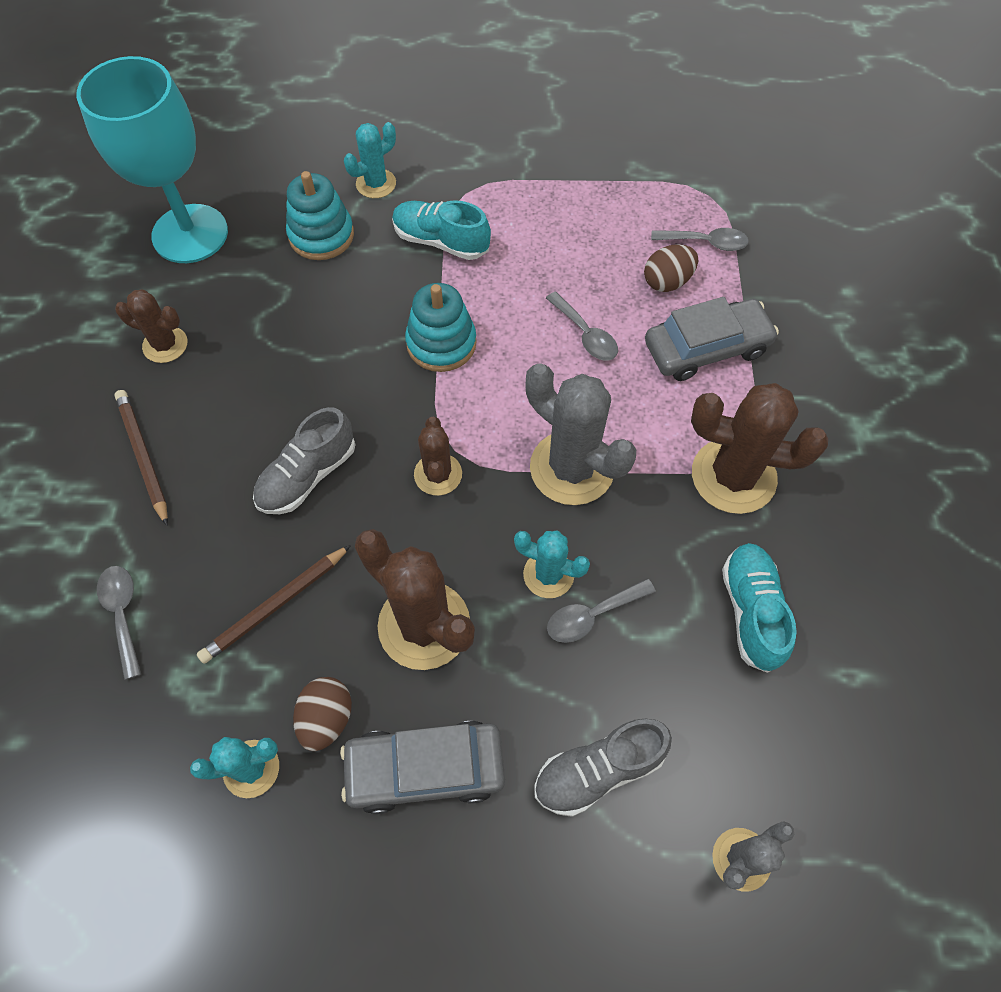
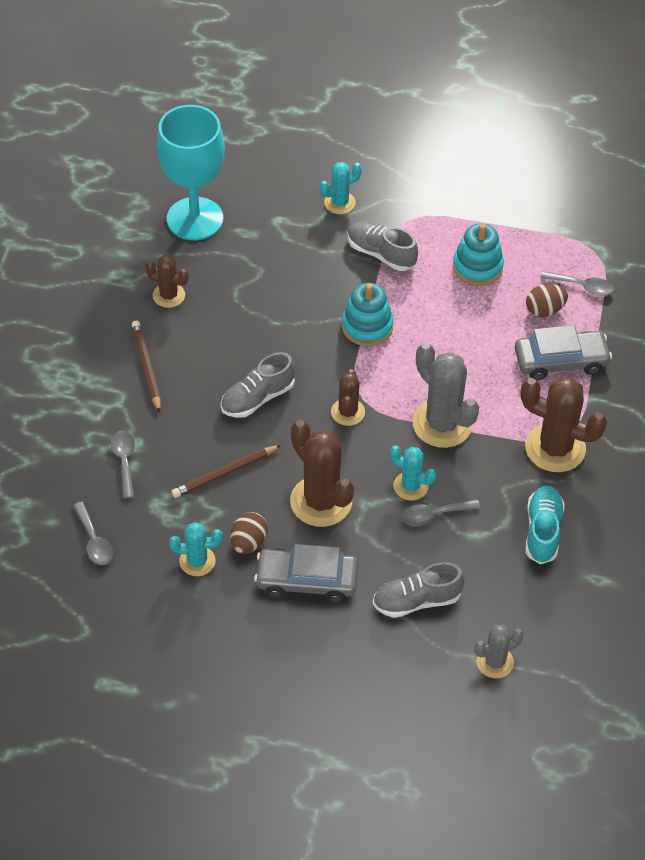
camera: 10 degrees right, 10 degrees down
turquoise stacking toy [286,171,354,260] -> turquoise stacking toy moved to [453,223,504,286]
turquoise shoe [392,200,491,260] -> grey shoe [348,221,418,271]
grey spoon [546,292,618,360] -> grey spoon moved to [73,502,113,565]

